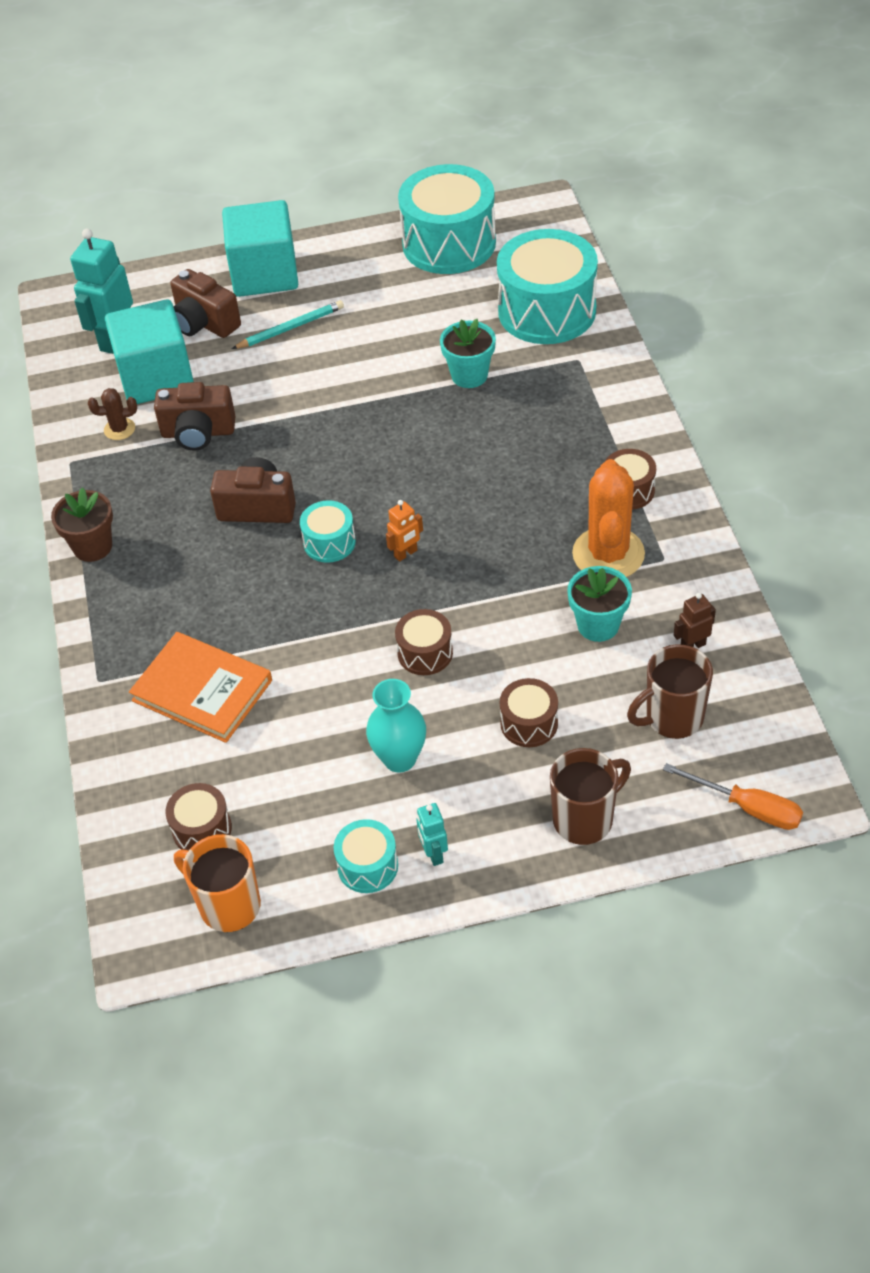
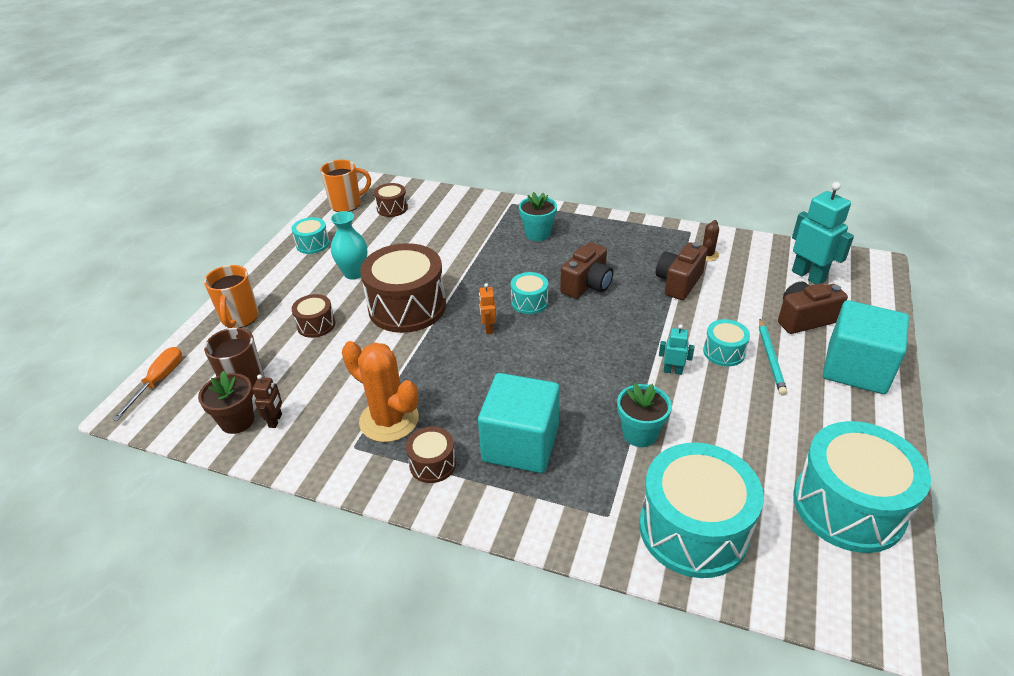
camera: 120 degrees right, 10 degrees down
brown flower pot [51,487,113,562] -> brown flower pot moved to [198,371,254,434]
turquoise cube [105,299,194,404] -> turquoise cube moved to [478,373,560,473]
orange book [129,632,272,743] -> none
brown drum [395,609,453,675] -> brown drum [360,243,446,333], size x2.10
turquoise robot [417,803,448,866] -> turquoise robot moved to [659,324,694,375]
brown mug [550,748,631,845] -> orange mug [204,265,259,328]
turquoise flower pot [567,566,632,642] -> turquoise flower pot moved to [519,192,557,241]
orange screwdriver [663,763,803,830] -> orange screwdriver turned 135 degrees clockwise [112,347,182,421]
none -> turquoise drum [703,319,750,366]

